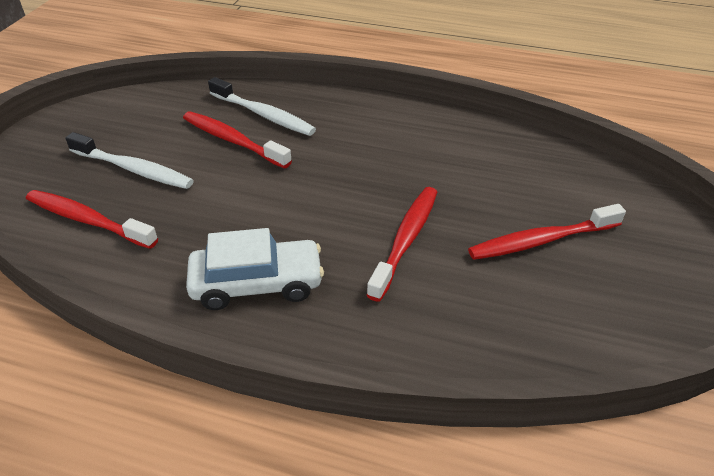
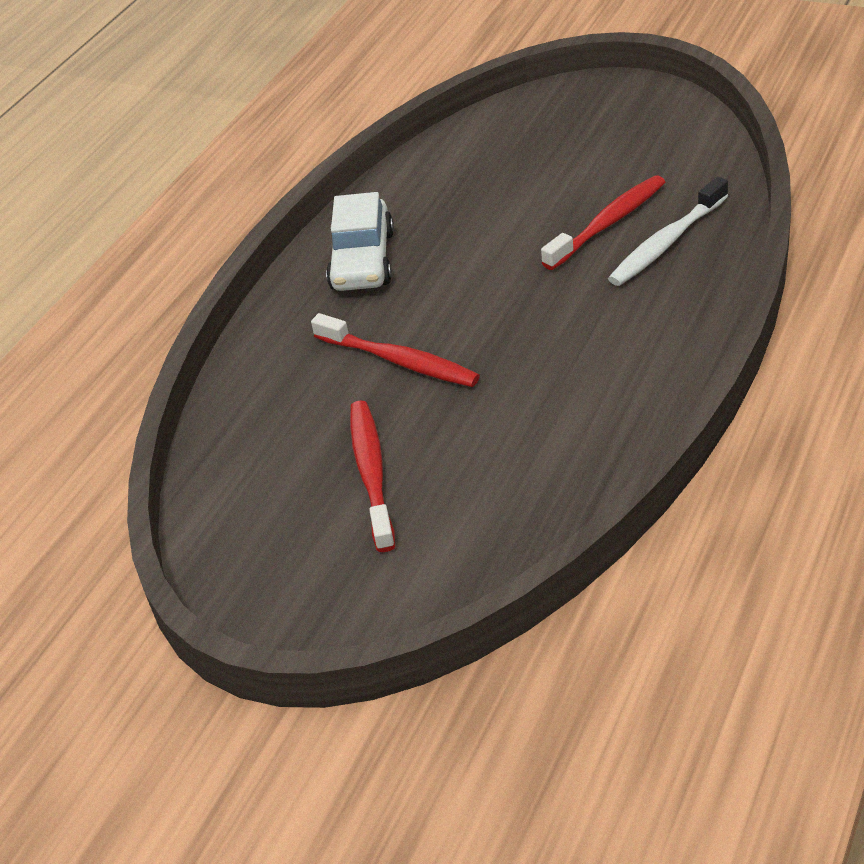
camera: 105 degrees right, 0 degrees up
red toothbrush [26,190,158,249] -> none
white toothbrush [65,132,194,189] -> none

